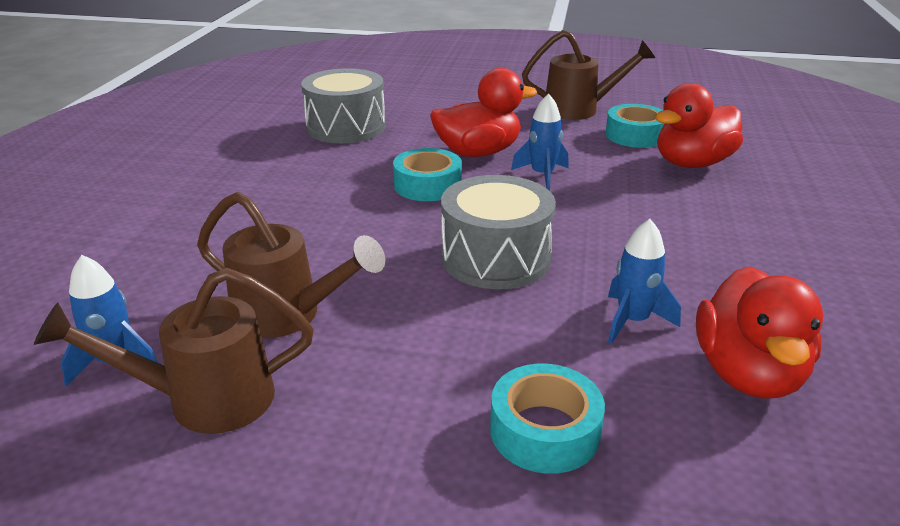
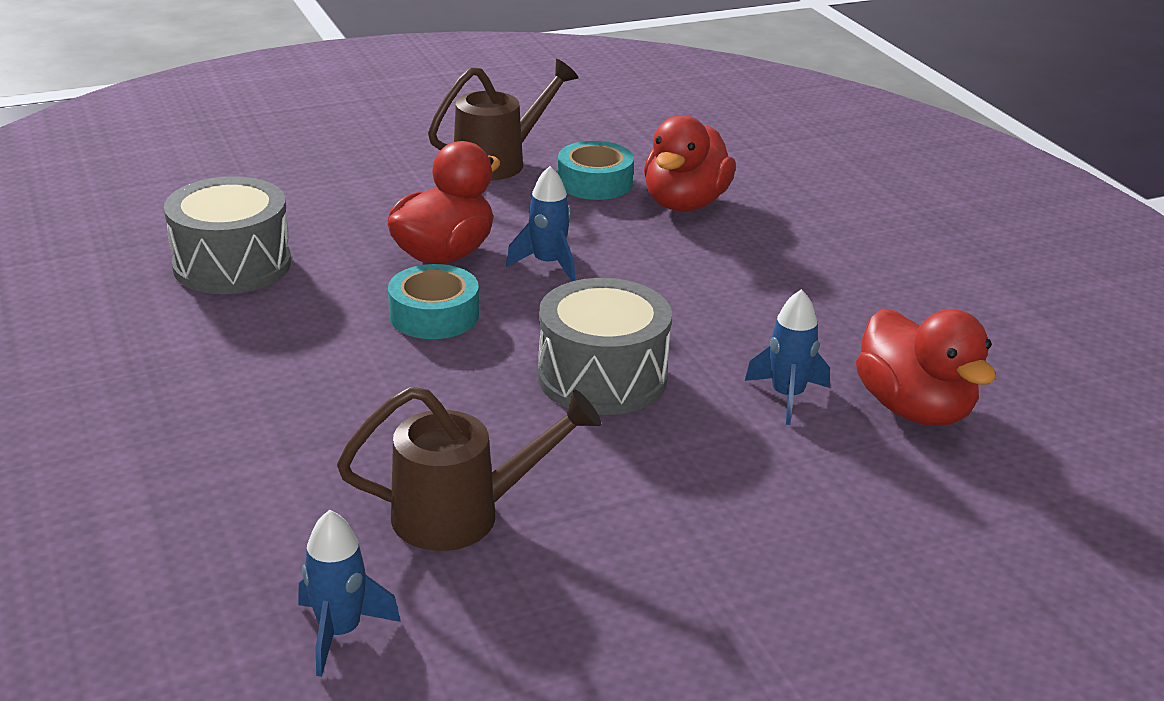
camera: 35 degrees left, 0 degrees up
brown watering can [34,268,314,434] -> none
turquoise tape [490,364,605,474] -> none

